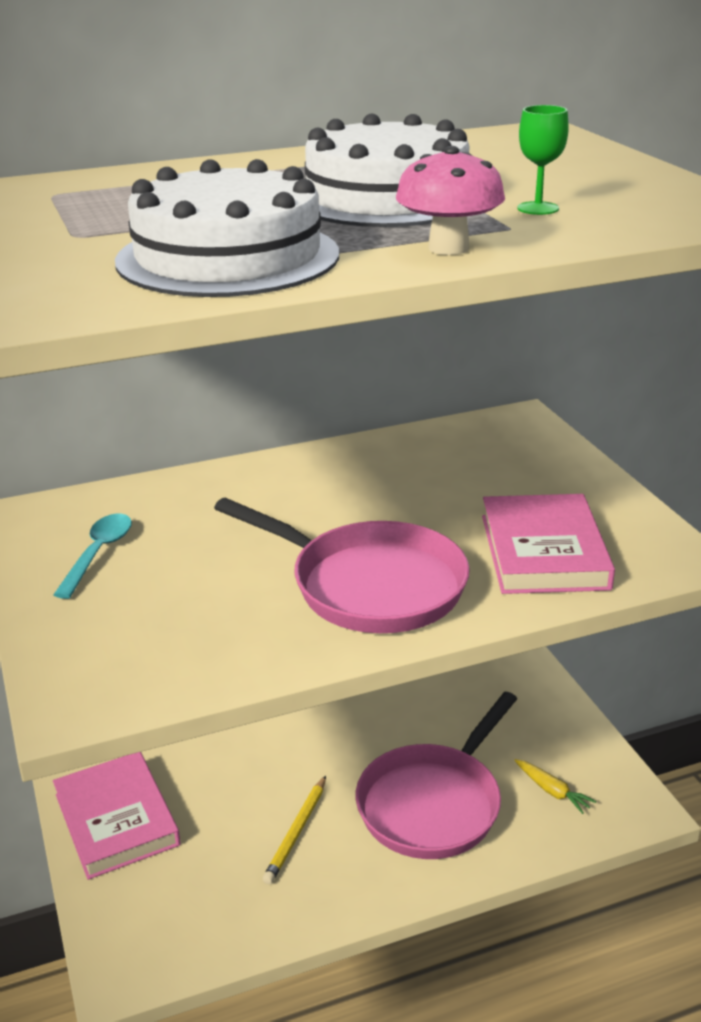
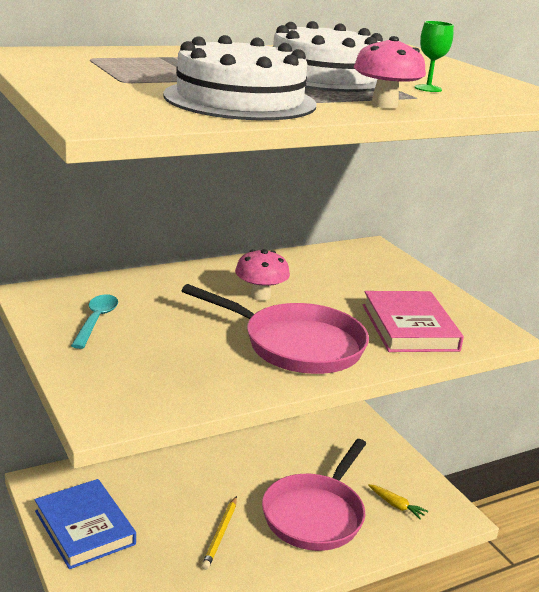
camera: 10 degrees left, 5 degrees down
pink book [53,752,181,880] -> blue book [35,479,136,569]
none -> pink mushroom [235,249,290,301]

